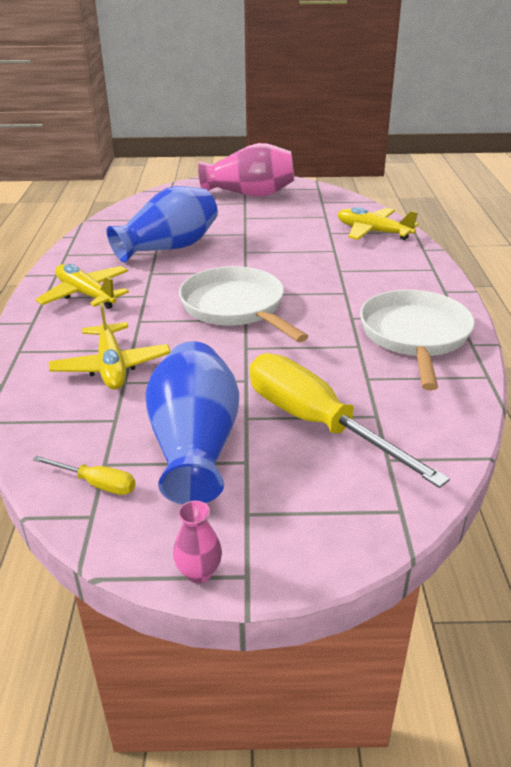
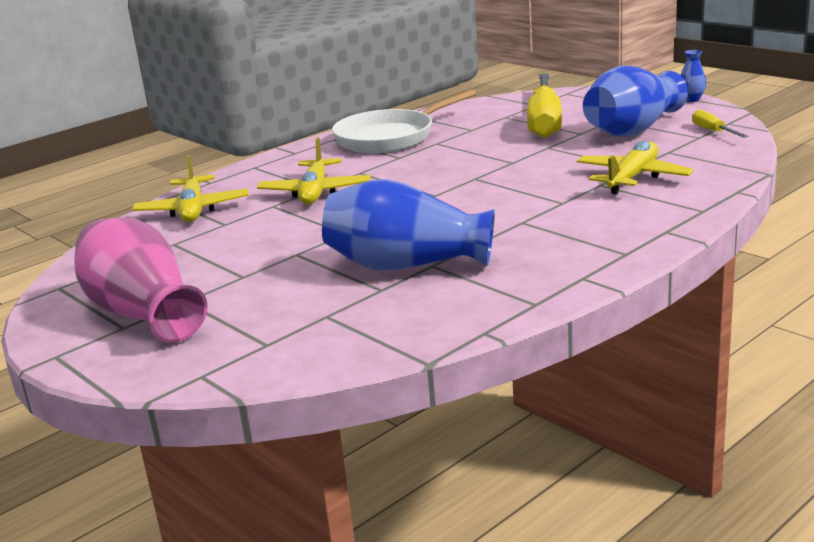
camera: 130 degrees left, 10 degrees down
yellow plane [35,264,129,309] -> yellow plane moved to [257,137,370,205]
pink vase [173,501,222,583] -> blue vase [681,50,706,102]
white pan [179,266,308,342] -> none

